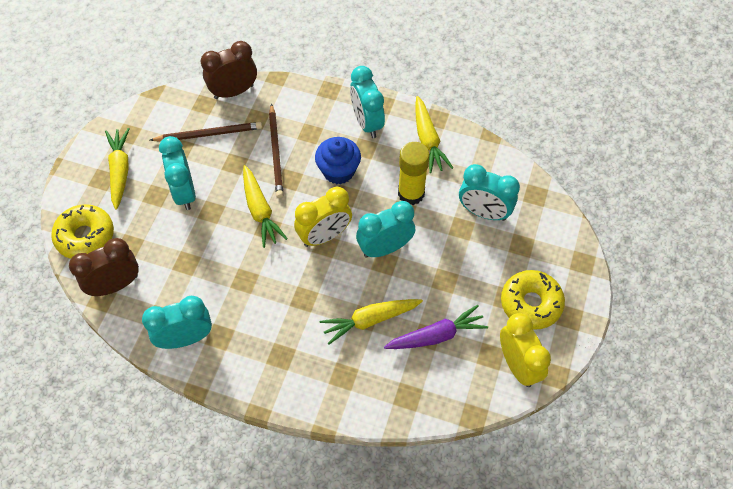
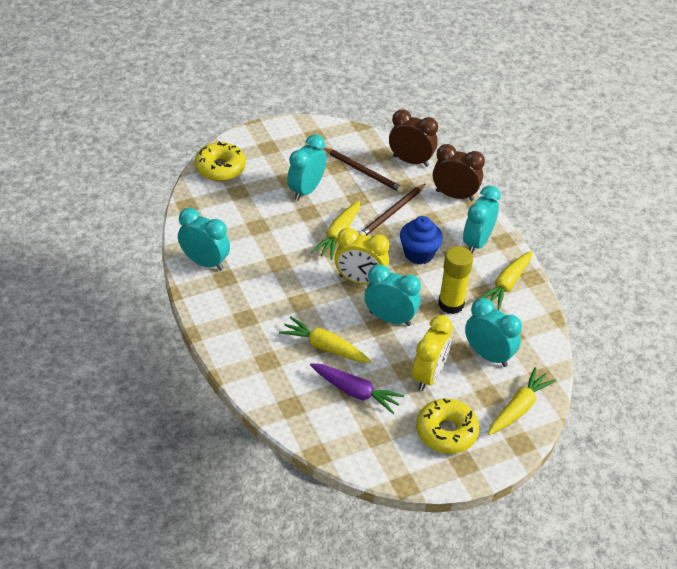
camera: 45 degrees right, 15 degrees down
brown clock [69,238,139,296] -> brown clock moved to [433,144,485,201]
yellow carrot [105,128,129,210] -> yellow carrot moved to [488,367,556,435]
turquoise clock [459,164,520,221] -> turquoise clock turned 150 degrees clockwise [465,298,522,367]
yellow clock [500,313,551,387] -> yellow clock moved to [412,315,453,391]

